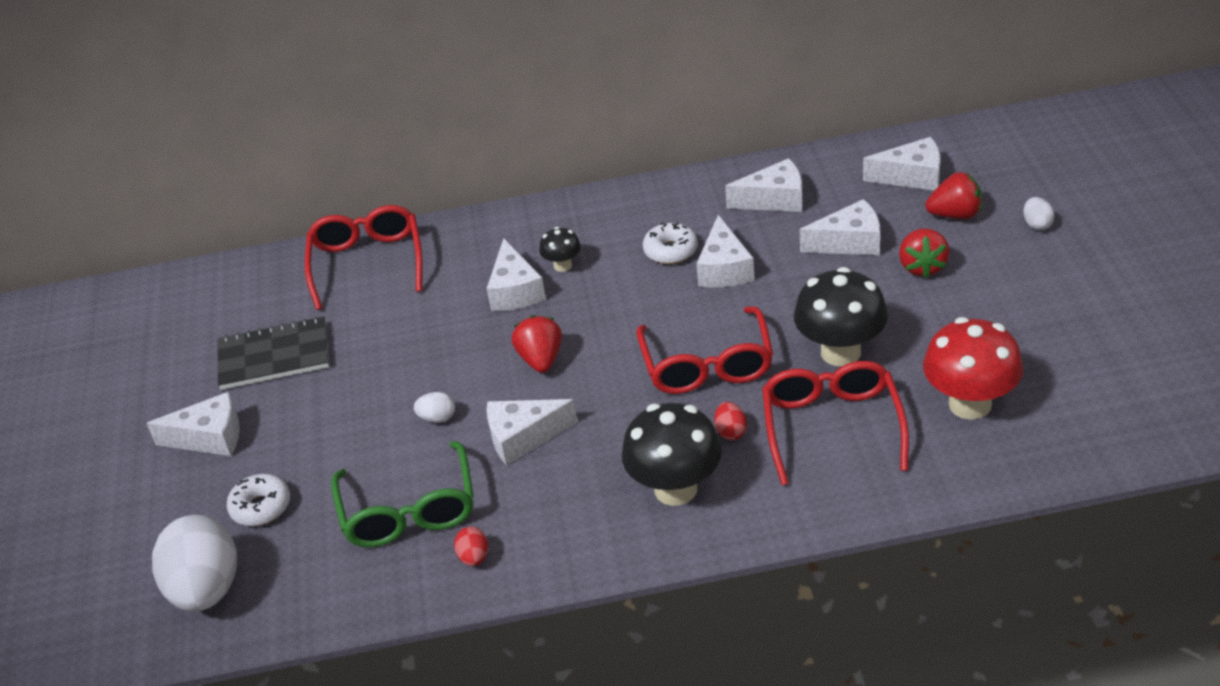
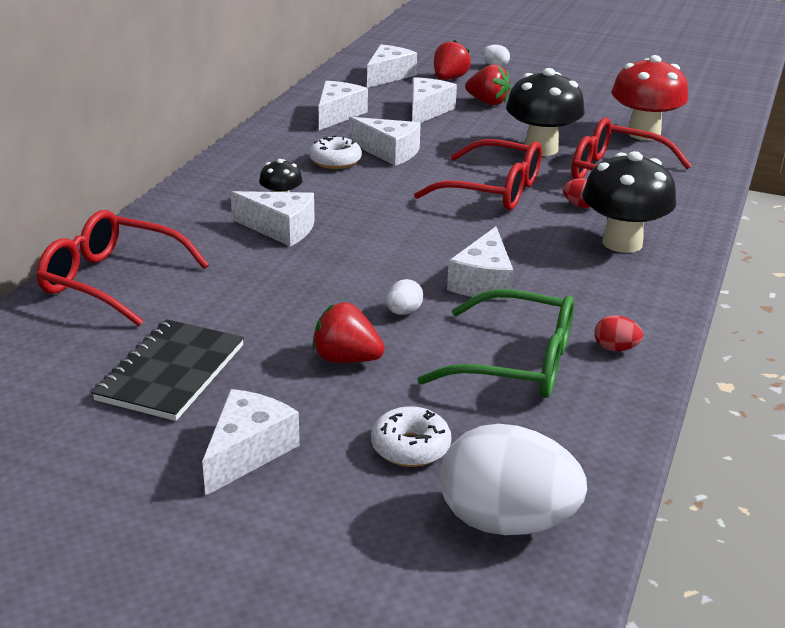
camera: 65 degrees left, 10 degrees down
red strawberry [512,315,562,373] -> red strawberry moved to [312,302,385,363]

